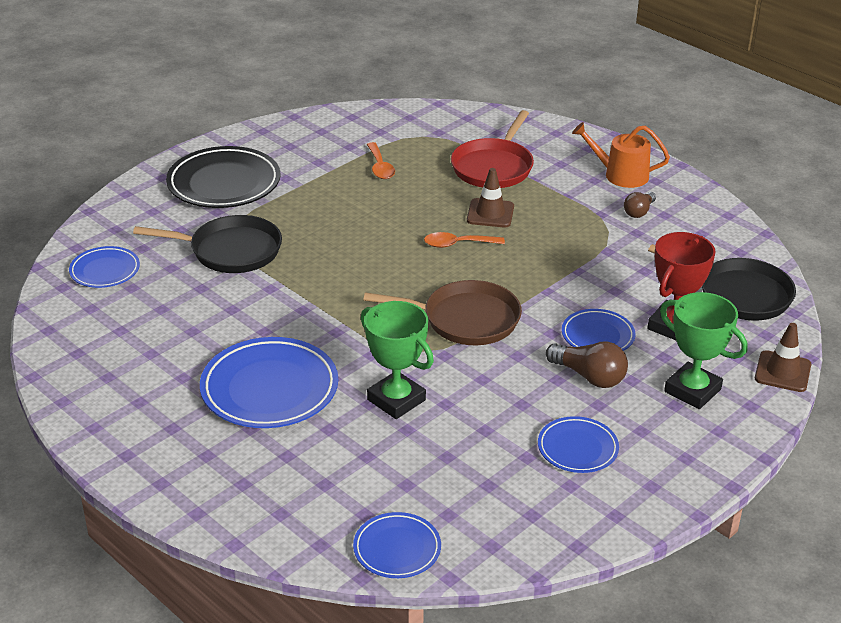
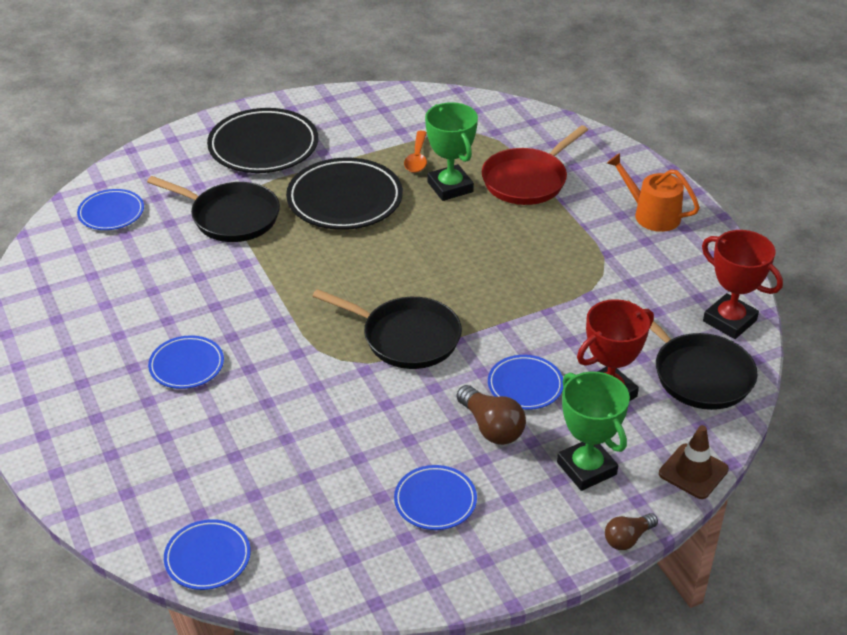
camera: 20 degrees right, 5 degrees up
blue plate [200,337,338,428] -> blue plate [148,335,224,389], size x0.56
green trophy [361,301,434,419] -> green trophy moved to [425,102,478,201]
brown pan [364,280,522,345] -> black pan [312,289,462,369]
orange spoon [424,232,505,248] -> none
brown traffic cone [467,168,514,227] -> none
brown light bulb [624,192,656,218] -> brown light bulb moved to [605,513,658,550]
none -> black plate [286,158,403,230]
none -> red trophy [702,230,783,339]

